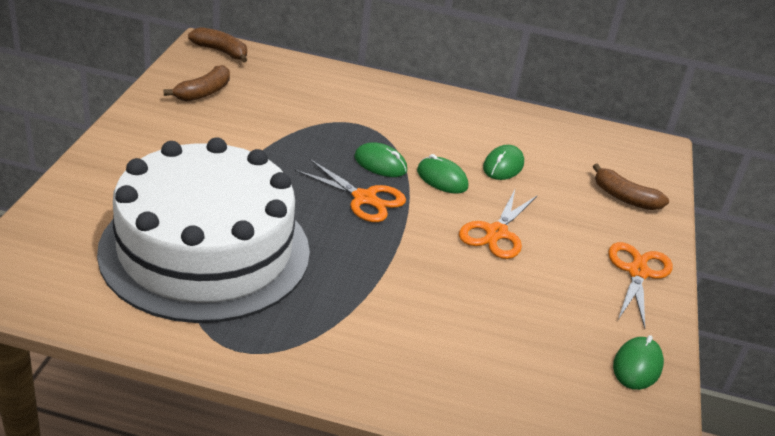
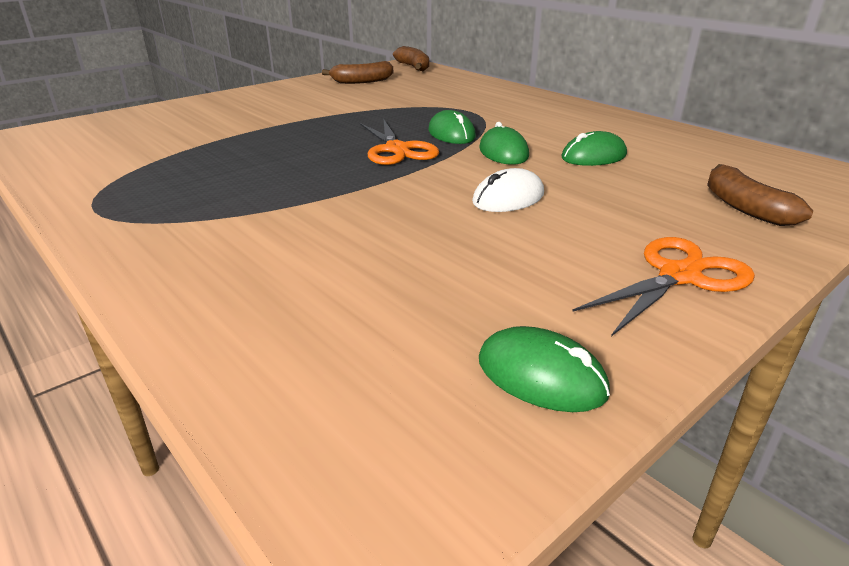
camera: 40 degrees right, 5 degrees down
white cake [97,137,310,323] -> none
orange scissors [459,190,537,259] -> white mouse [472,168,544,212]
green mouse [613,335,664,390] -> green mouse turned 60 degrees clockwise [479,326,610,412]

